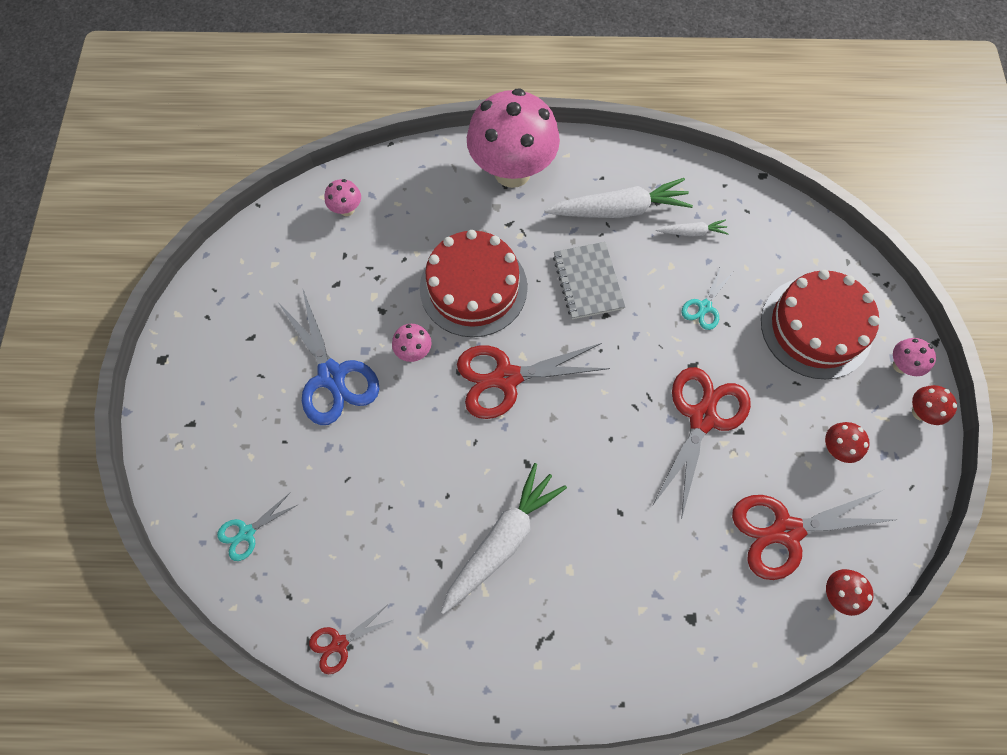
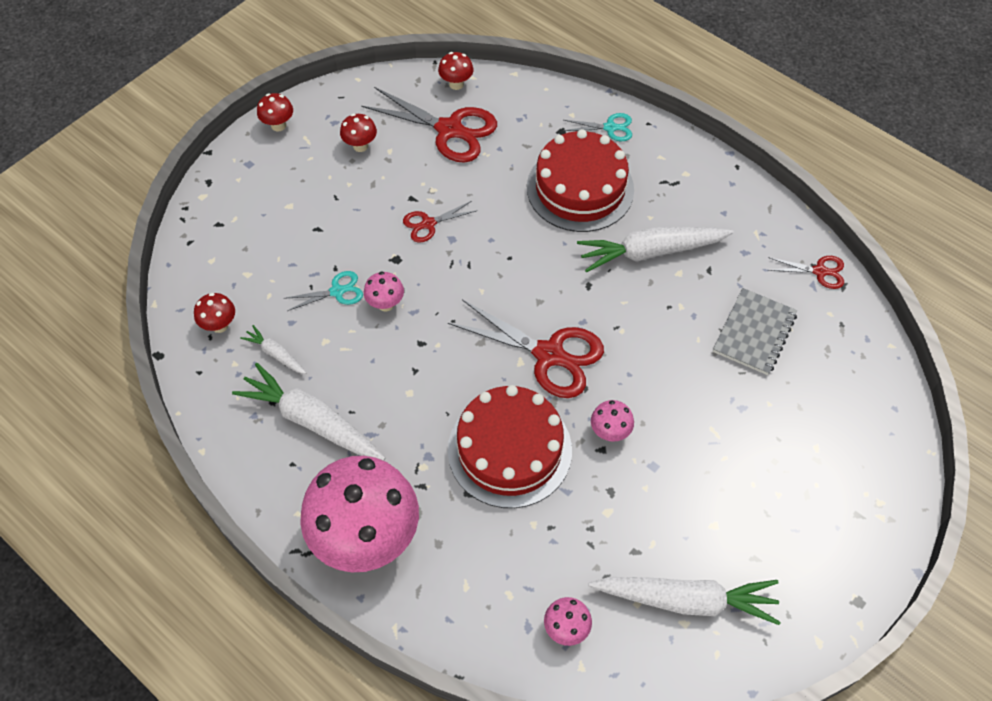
camera: 140 degrees left, 10 degrees down
turquoise scissors [217,492,299,561] -> turquoise scissors moved to [563,113,632,141]
blue scissors [277,290,380,425] -> none
grey notebook [553,242,625,319] -> grey notebook moved to [713,288,797,375]
red scissors [653,367,751,519] -> red scissors [403,201,478,243], size x0.51
red cake [761,270,880,379] -> red cake moved to [527,129,634,232]
pink mushroom [893,338,936,376] -> pink mushroom moved to [364,271,404,312]
none -> red mushroom [194,293,235,333]
none -> white carrot [589,577,781,625]

